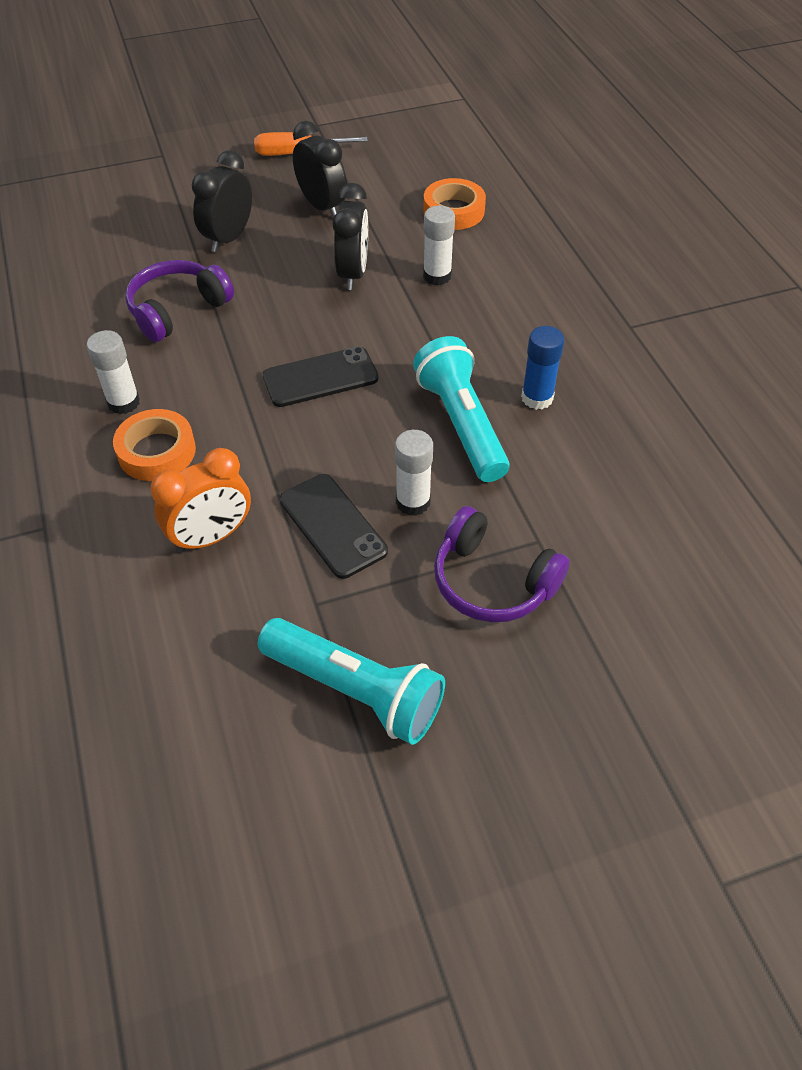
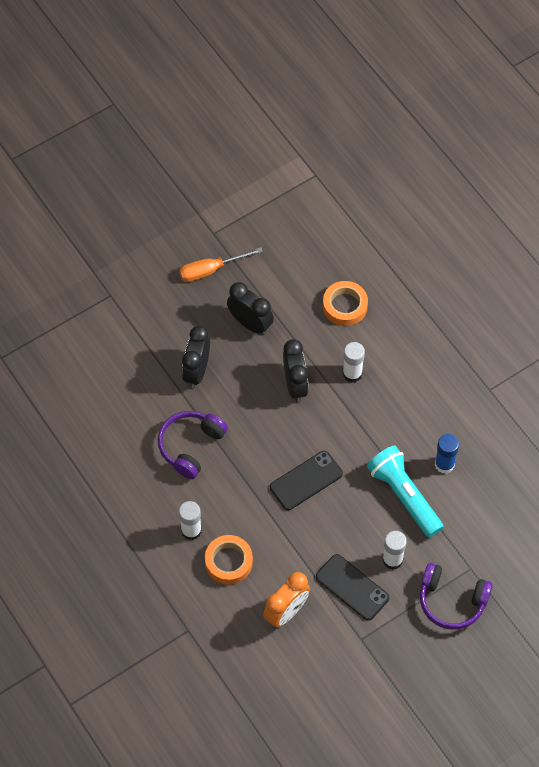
camera: 15 degrees left, 10 degrees up
turquoise flashlight [258,618,445,745] -> none

